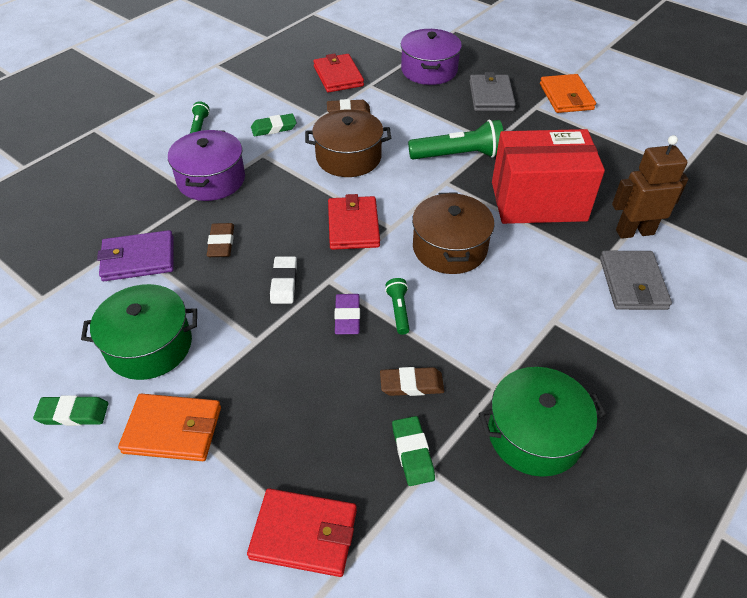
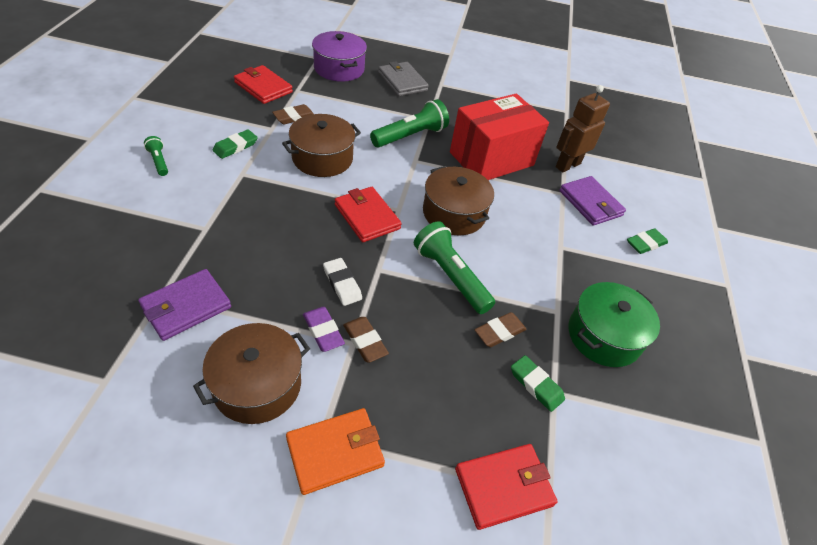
camera: 35 degrees left, 0 degrees up
green eraser [33,395,108,426] -> green eraser moved to [627,228,668,254]
green pot [81,284,197,380] -> brown pot [193,323,310,424]
purple pot [168,130,245,201] -> none
brown eraser [207,223,234,257] -> brown eraser moved to [343,317,389,363]
purple eraser [334,294,360,334] -> purple eraser moved to [303,307,345,352]
green flashlight [385,278,410,335] -> green flashlight [414,221,495,314], size x1.97
orange wallet [540,74,596,113] -> none
grey wallet [600,251,672,310] -> purple wallet [559,176,626,226]

